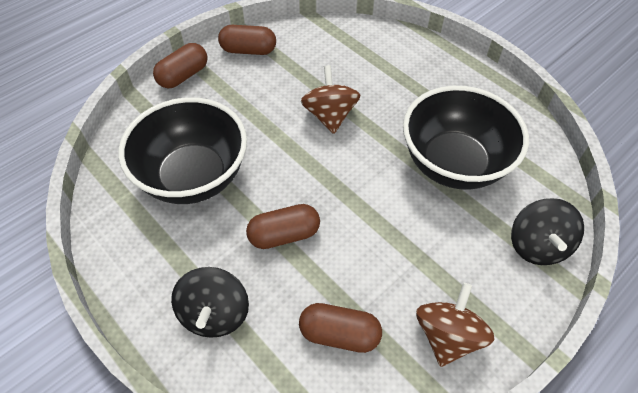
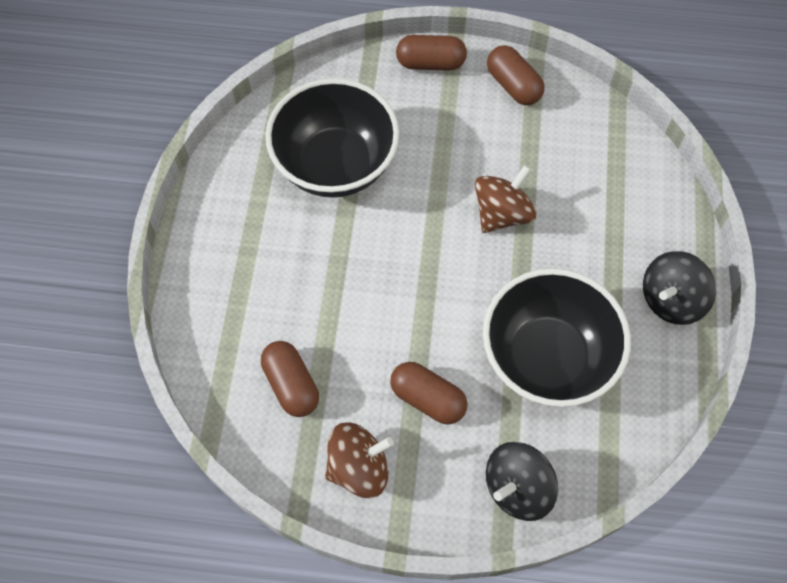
camera: 50 degrees right, 10 degrees up
black spinning top [171,267,249,338] -> black spinning top moved to [643,251,716,325]
brown capsule [246,204,320,249] -> brown capsule moved to [390,362,468,424]

